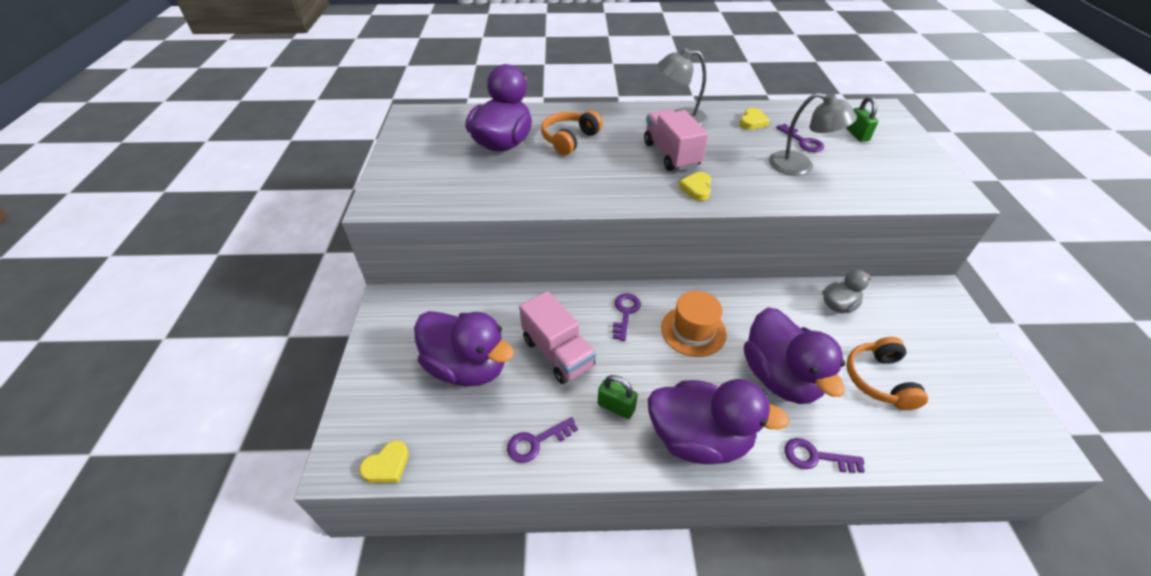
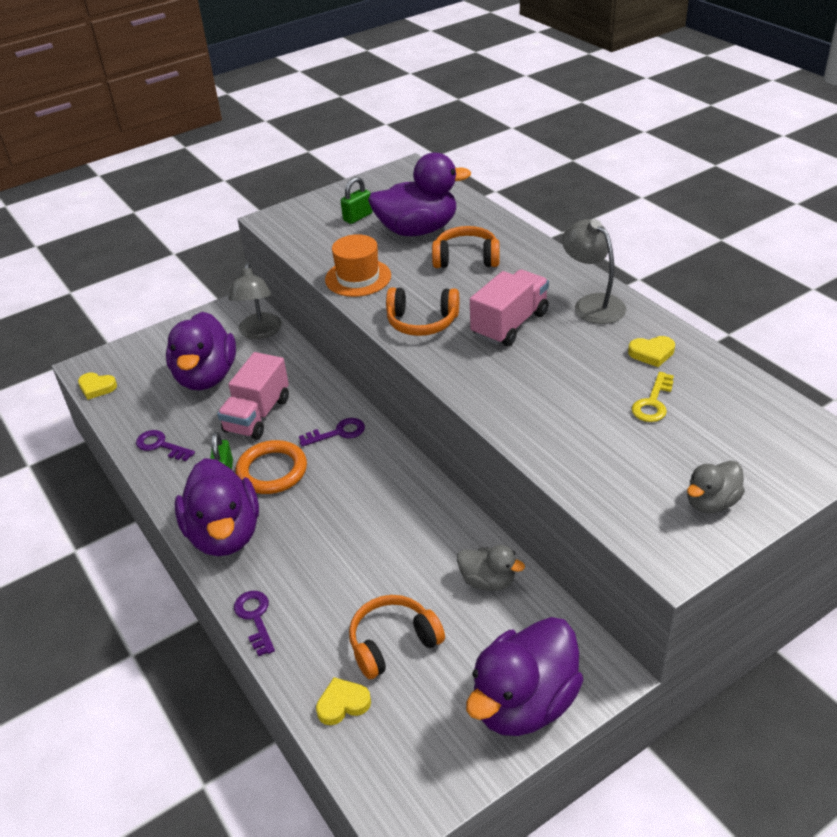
camera: 60 degrees right, 5 degrees down
orange hat [661,291,727,357] -> orange hat moved to [325,234,391,297]
yellow heart [678,172,711,201] -> yellow heart moved to [316,677,371,725]
purple duck [744,307,845,404] -> purple duck moved to [466,617,584,736]
grey lamp [769,93,857,176] -> grey lamp moved to [229,263,282,339]
purple key [776,124,824,152] -> yellow key [632,372,674,422]
green padlock [846,96,878,142] -> green padlock moved to [341,177,373,224]
none -> orange ring [235,440,307,494]
none -> orange headphones [386,287,459,336]
none -> grey duck [687,461,745,513]

